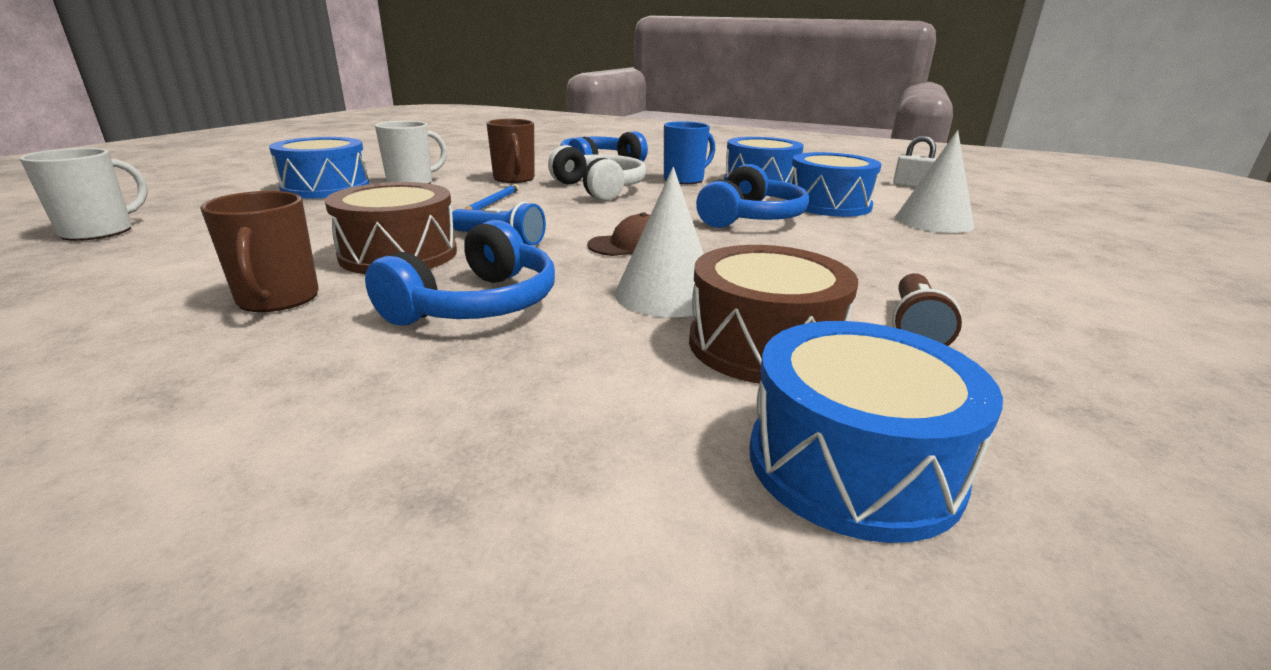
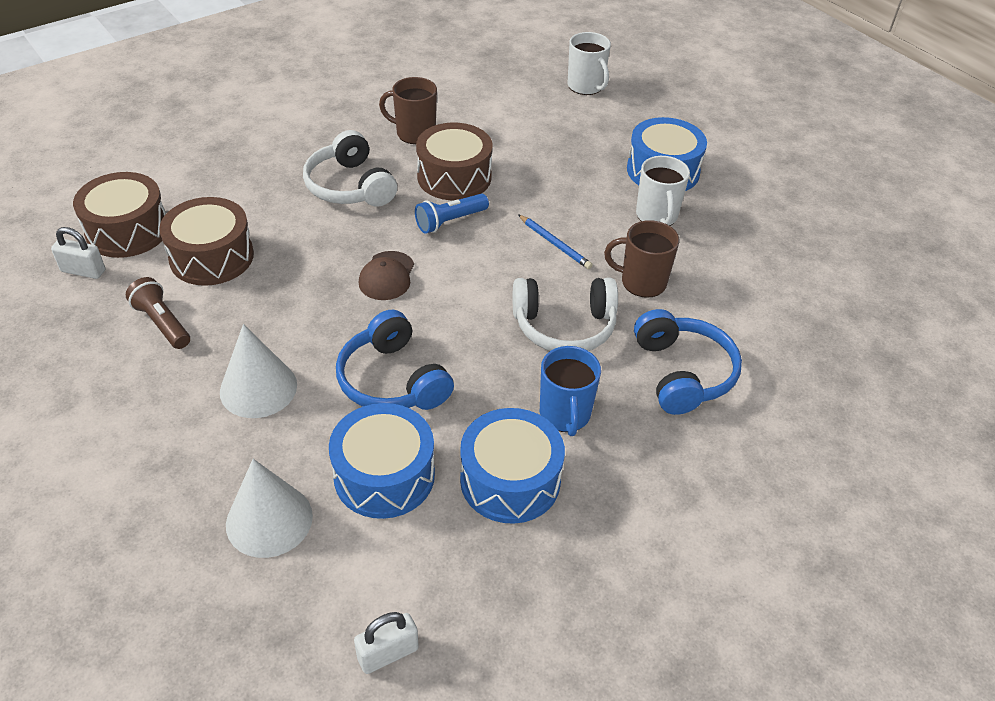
camera: 120 degrees right, 20 degrees up
blue headphones [365,220,555,326] -> white headphones [303,130,397,207]
white cone [615,167,704,317] -> white cone moved to [220,324,297,418]
blue drum [749,321,1003,543] -> brown drum [73,172,166,258]
none -> white padlock [51,227,105,279]

